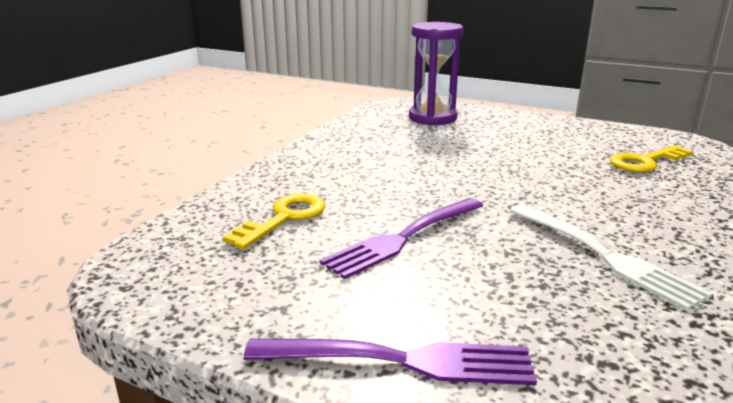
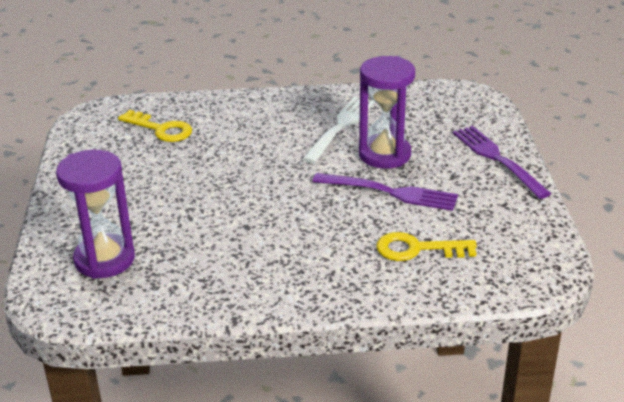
camera: 120 degrees left, 10 degrees up
none -> purple hourglass [359,56,415,169]

